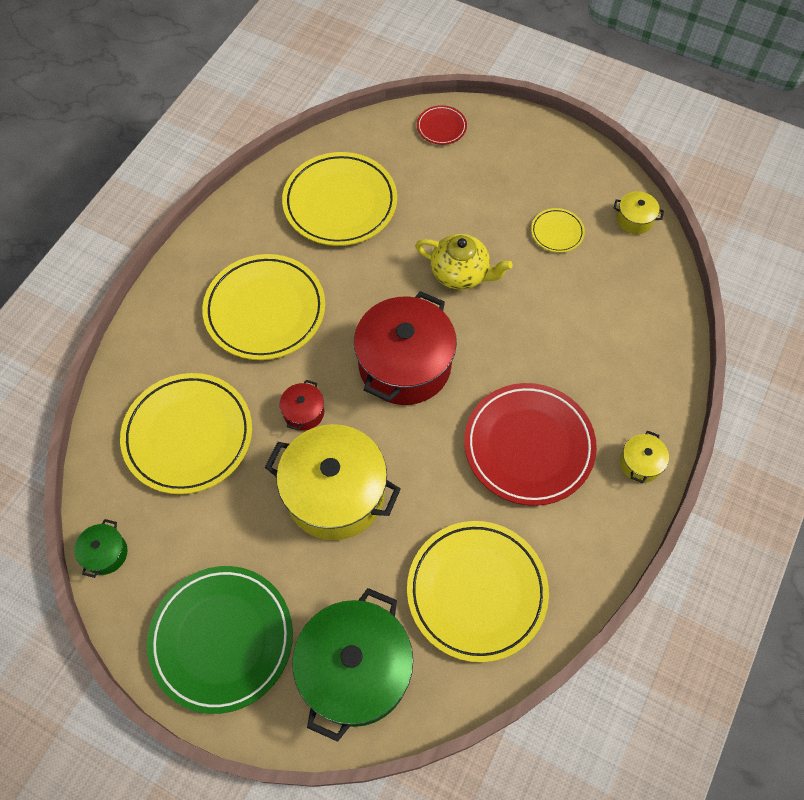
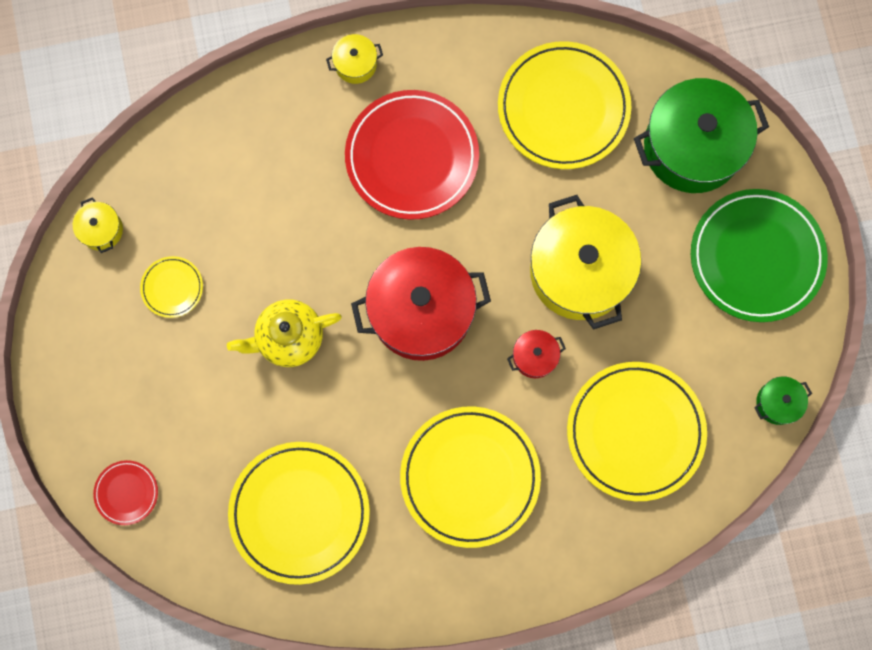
camera: 130 degrees left, 15 degrees up
yellow teapot [415,234,513,290] -> yellow teapot turned 90 degrees counterclockwise [227,299,342,367]

